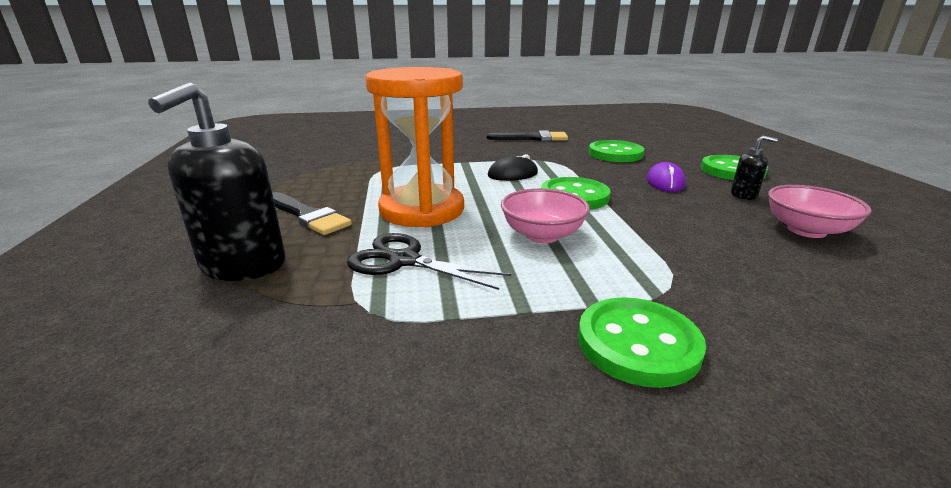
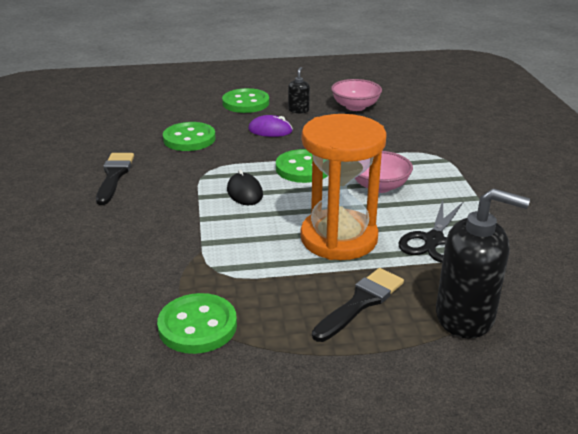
camera: 90 degrees left, 5 degrees up
green button [578,297,706,388] -> green button moved to [157,293,237,354]

